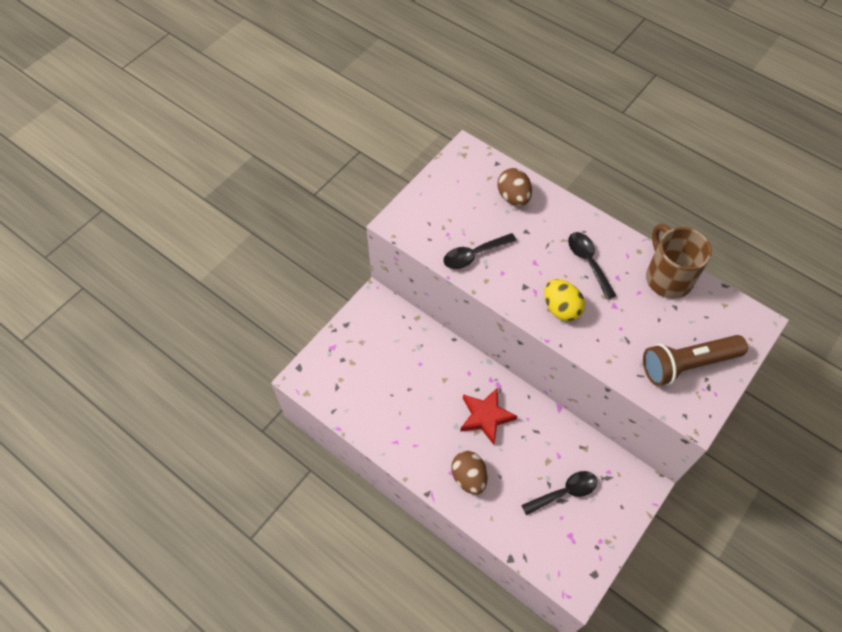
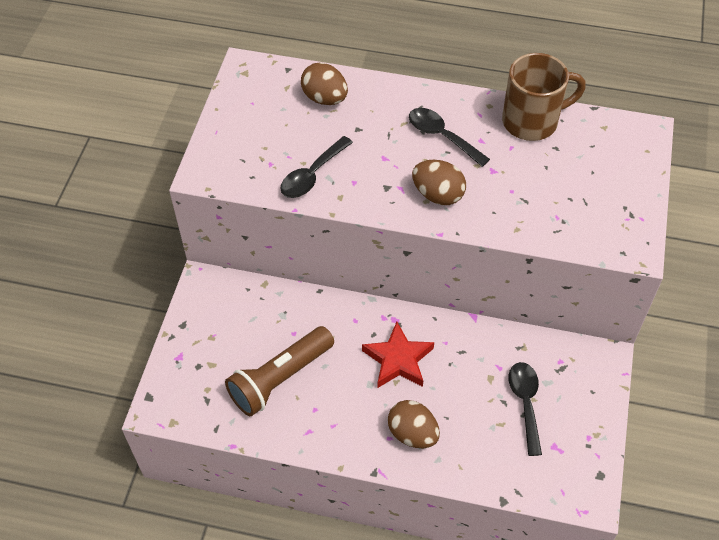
camera: 25 degrees left, 5 degrees down
black spoon [521,471,598,515] -> black spoon turned 45 degrees counterclockwise [508,362,542,456]
yellow egg [544,279,585,321] -> brown egg [412,160,466,205]
brown flashlight [643,335,748,386] -> brown flashlight moved to [225,326,334,416]
brown mug [646,224,712,299] -> brown mug turned 120 degrees clockwise [502,53,586,141]

